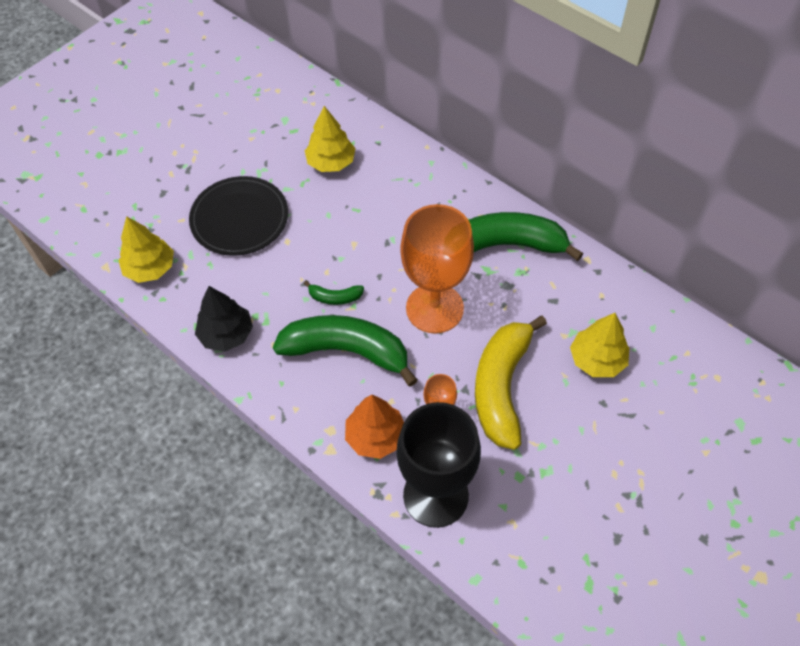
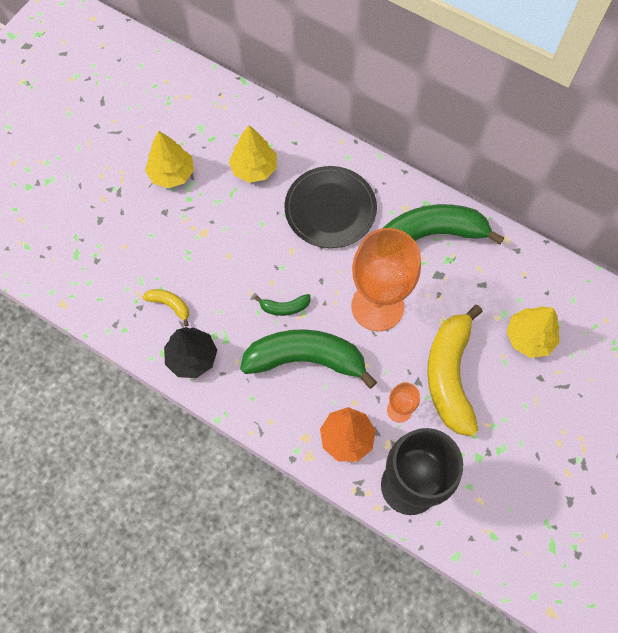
camera: 10 degrees left, 10 degrees up
yellow tree [119,216,174,283] -> yellow tree moved to [145,130,194,188]
black plate [189,176,288,256] -> black plate moved to [285,166,377,248]
none -> yellow banana [142,289,189,327]

